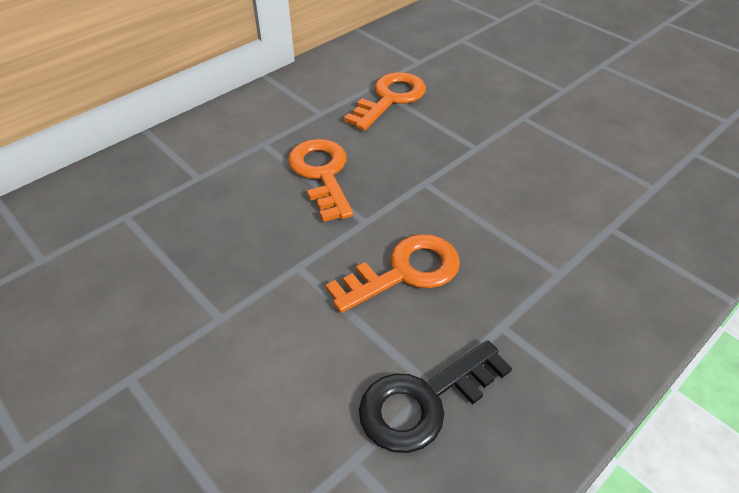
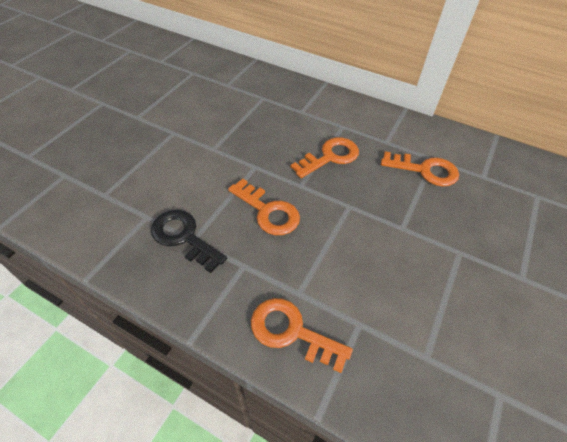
camera: 70 degrees right, 5 degrees up
none -> orange key [251,298,353,373]

